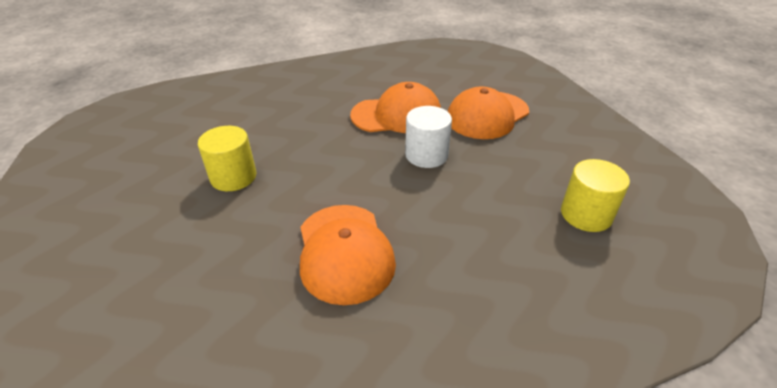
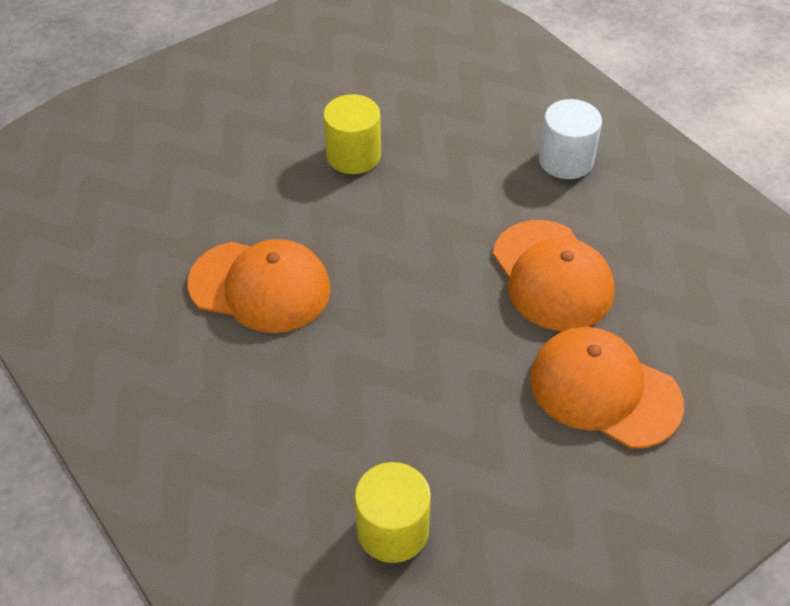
camera: 75 degrees right, 10 degrees up
orange cap [300,205,396,305] -> orange cap turned 135 degrees counterclockwise [188,239,331,333]
white cylinder [405,106,452,168] -> white cylinder moved to [539,99,602,179]

